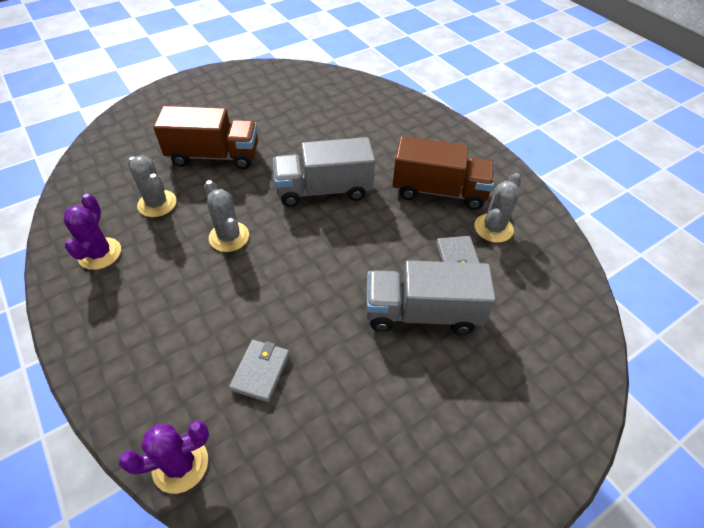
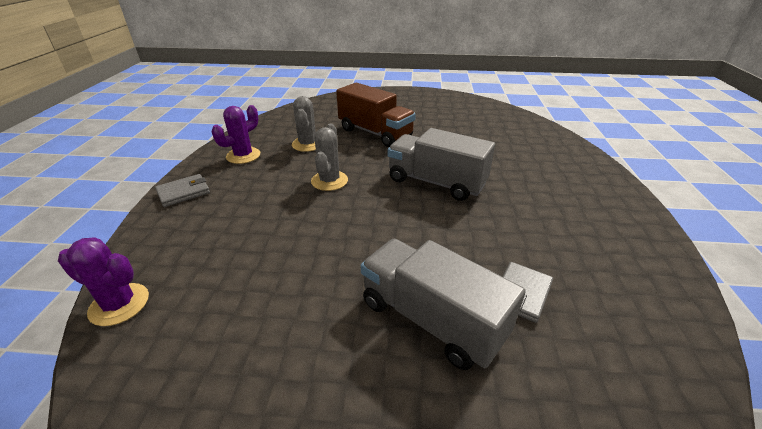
camera: 40 degrees right, 15 degrees down
grey wallet [229,340,290,402] -> grey wallet moved to [155,174,210,207]
brown truck [393,136,494,210] -> none
grey cactus [475,173,521,243] -> none

